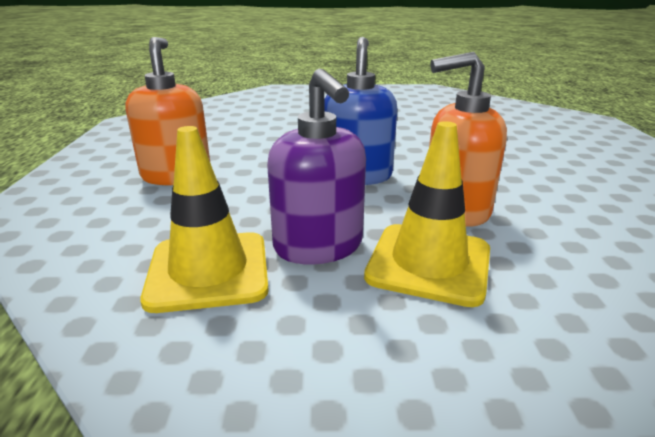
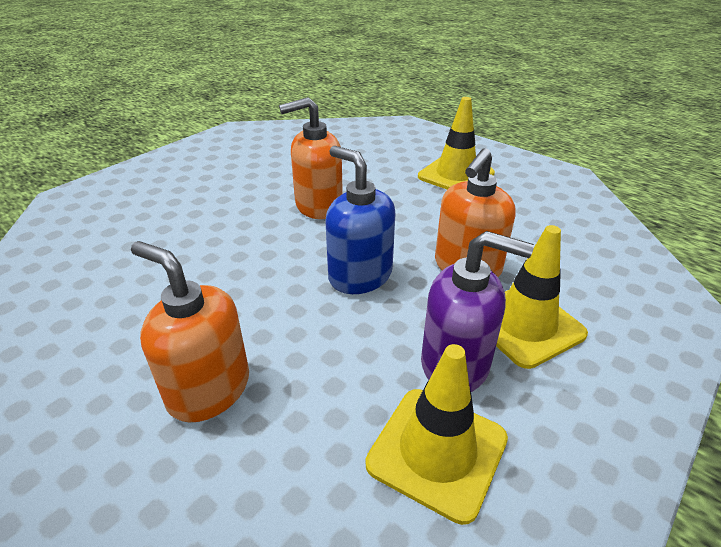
camera: 50 degrees left, 10 degrees up
none -> orange soap dispenser [279,97,343,219]
none -> yellow traffic cone [418,97,495,190]

